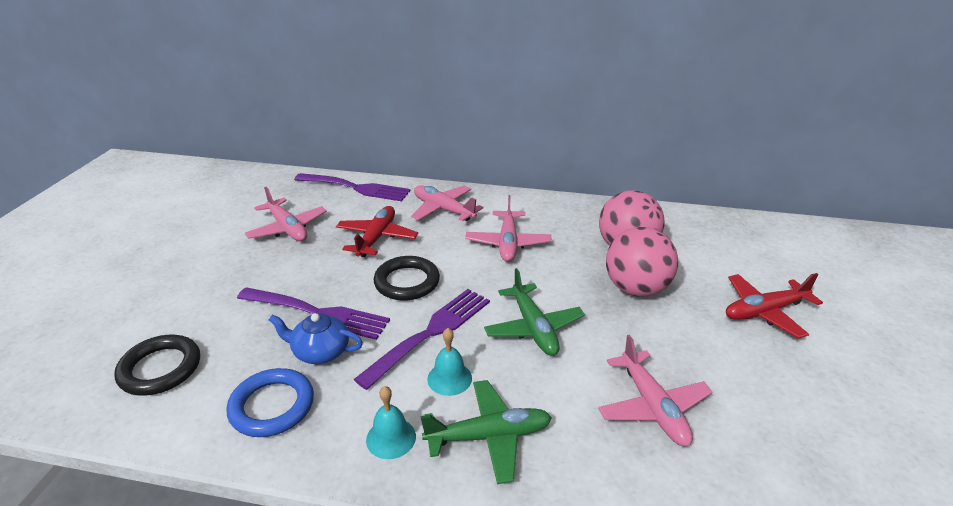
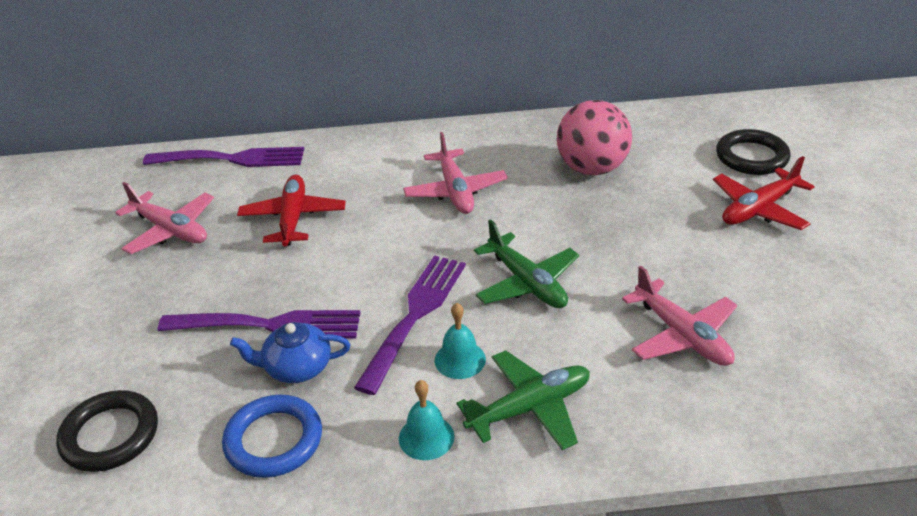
camera: 15 degrees left, 5 degrees up
black ring [374,256,440,301] -> black ring moved to [716,129,790,175]
pink plane [411,186,484,221] -> none
pink ball [606,227,678,297] -> none

